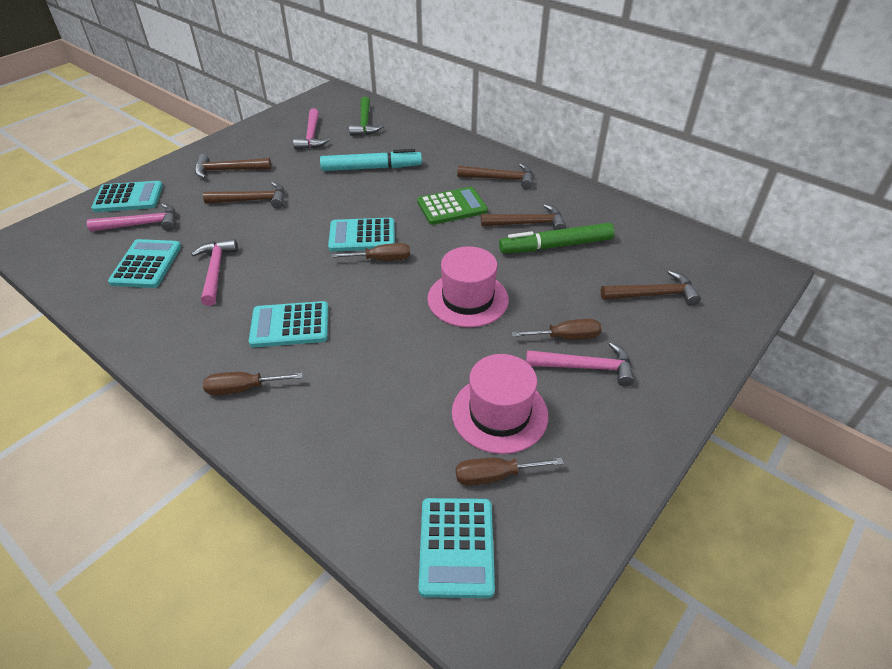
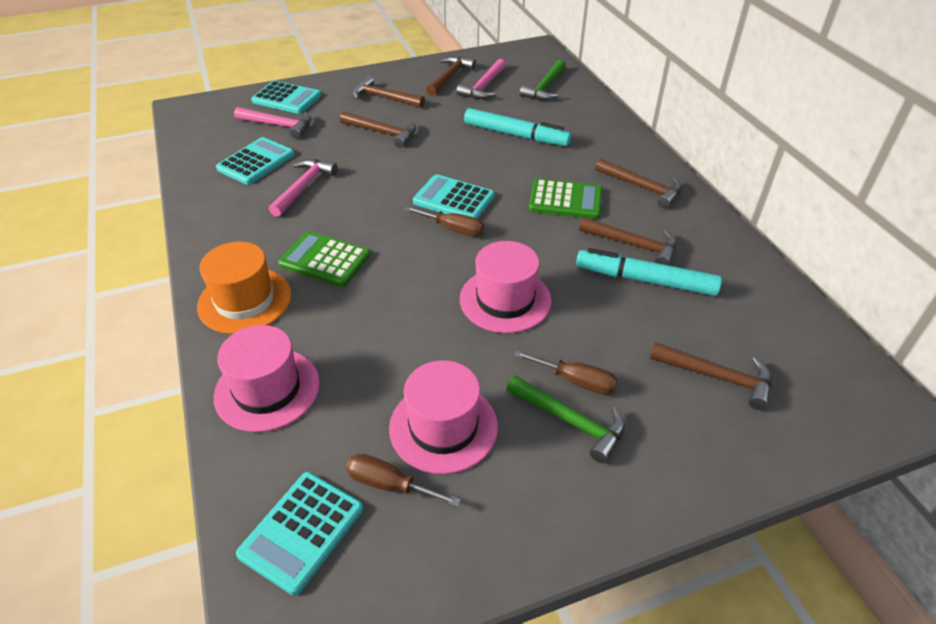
camera: 30 degrees right, 0 degrees up
brown screwdriver [203,372,303,395] -> orange hat [197,241,291,334]
turquoise calculator [249,301,328,347] -> green calculator [278,231,370,287]
green marker [499,223,615,253] -> turquoise marker [576,248,722,296]
pink hammer [526,342,635,387] -> green hammer [506,375,625,463]
none -> pink hat [214,325,320,432]
none -> brown hammer [426,56,476,96]

